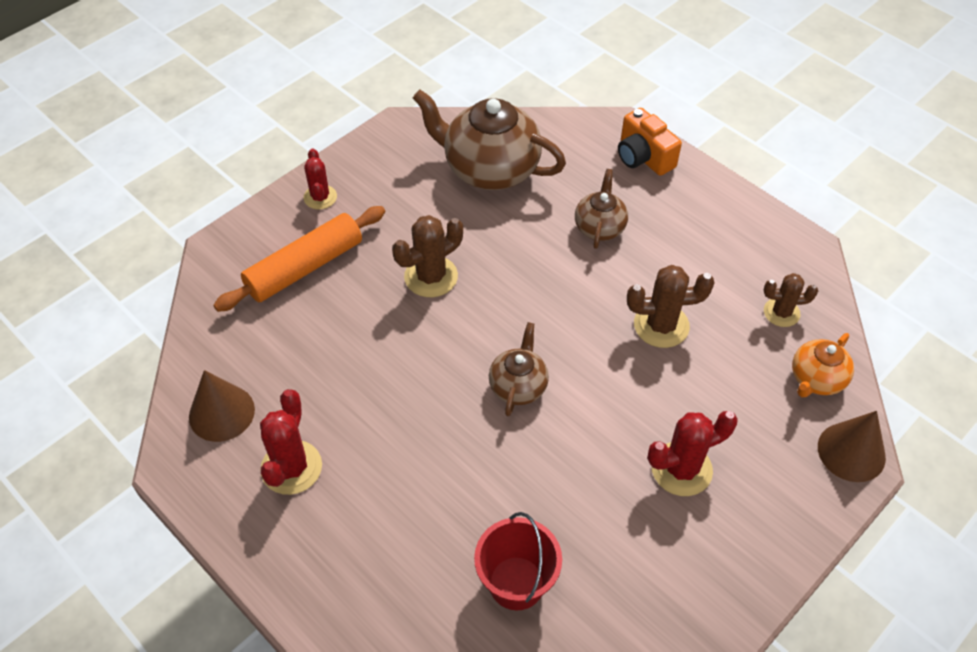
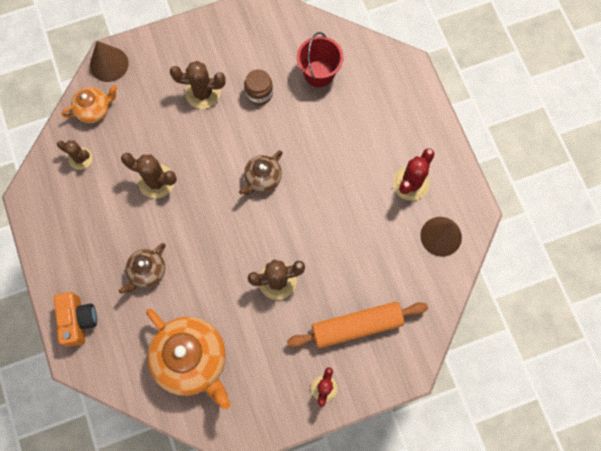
camera: 155 degrees left, 20 degrees up
brown teapot [413,90,566,190] -> orange teapot [146,309,231,410]
red cactus [647,411,738,496] -> brown cactus [170,61,226,109]
none -> brown jar [244,69,273,105]

